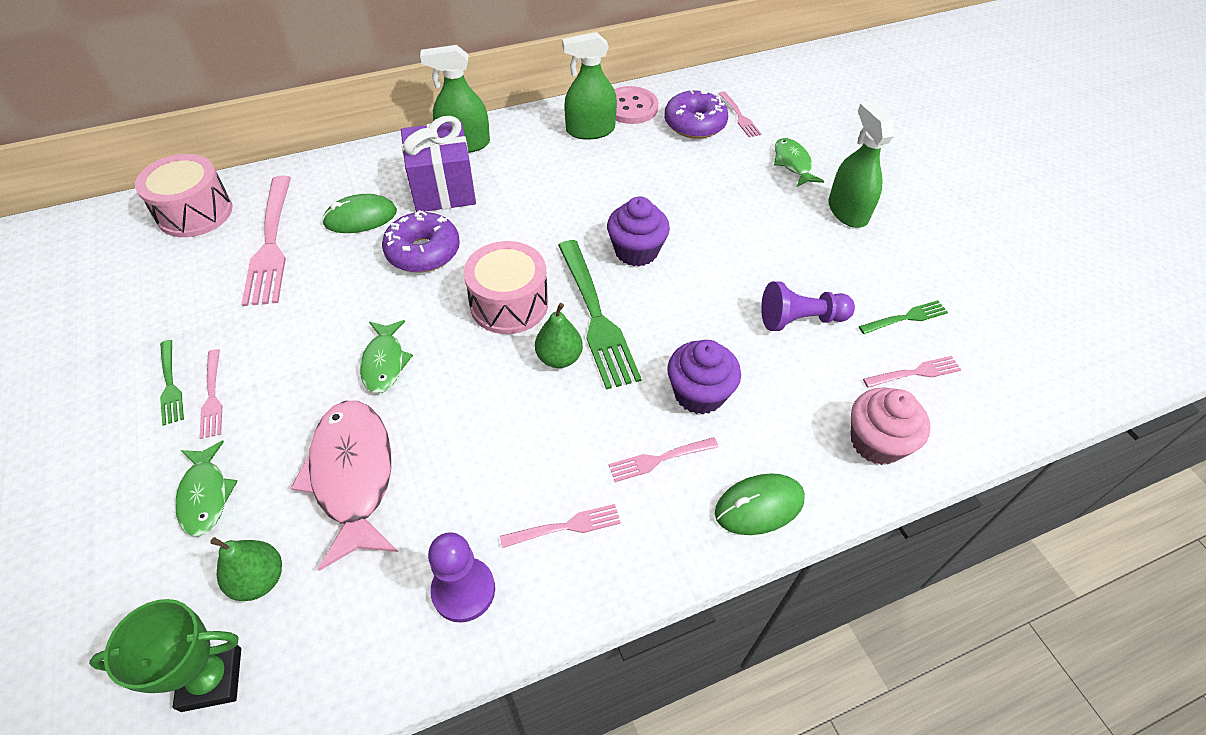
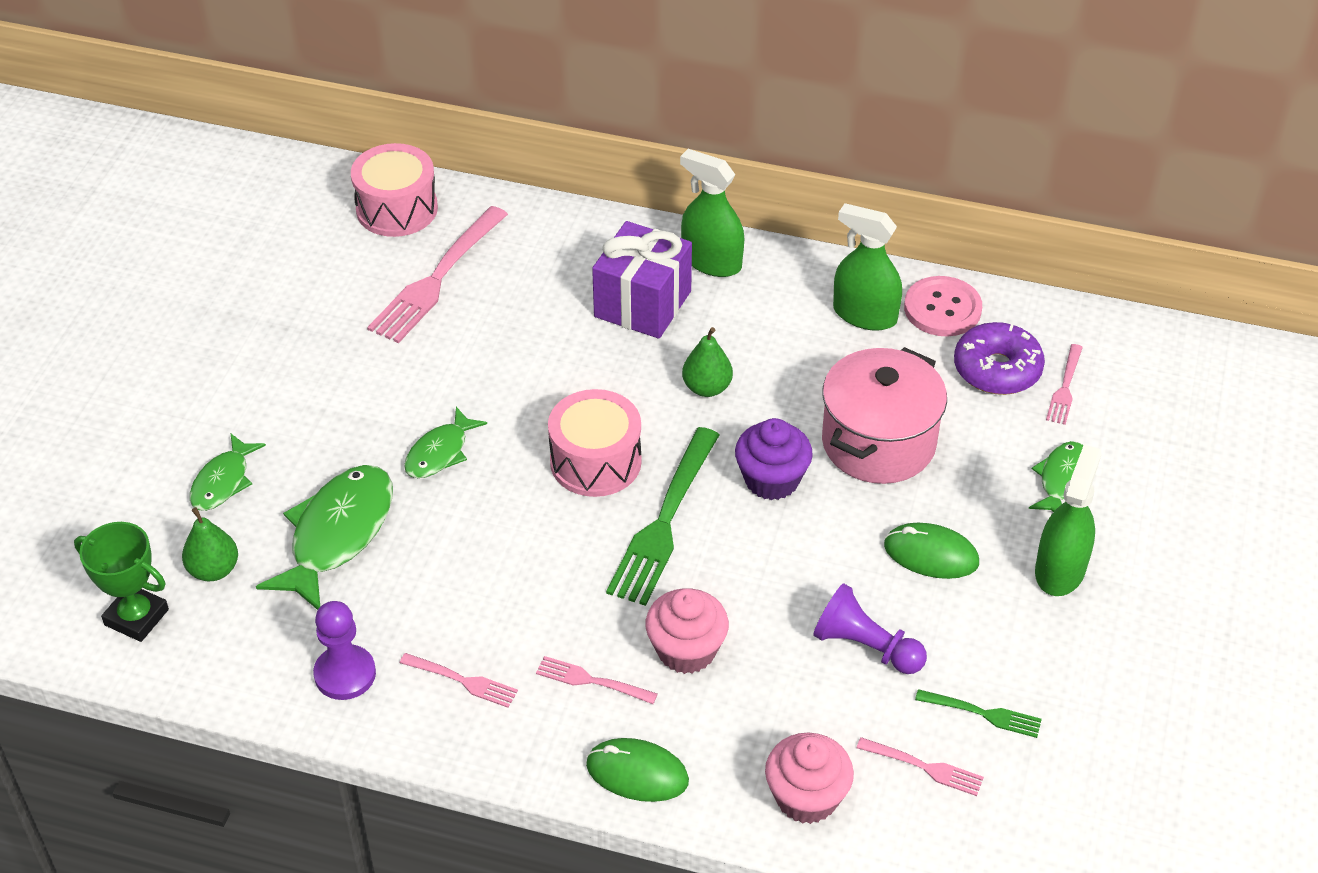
camera: 40 degrees right, 5 degrees down
green fork [160,340,184,426] -> none
pink fork [199,349,222,439] -> none
pink fish [291,401,398,571] -> green fish [256,465,393,610]
green mouse [322,194,397,233] -> green mouse moved to [884,523,979,579]
purple donut [382,210,460,272] -> none
green pear [535,303,583,368] -> green pear moved to [682,327,733,397]
purple cupcake [667,340,741,414] -> pink cupcake [646,588,729,674]
none -> pink pot [822,347,947,484]

